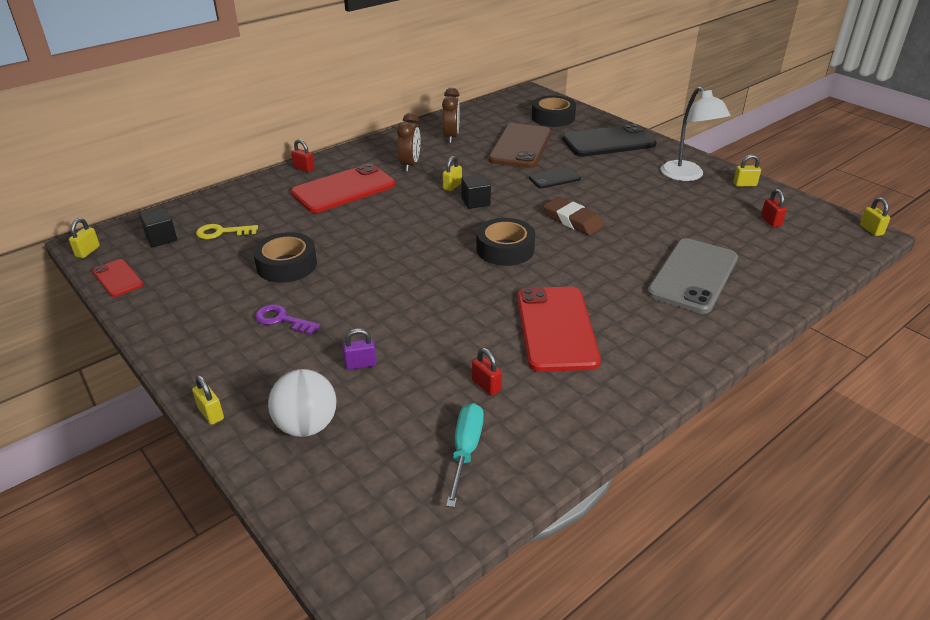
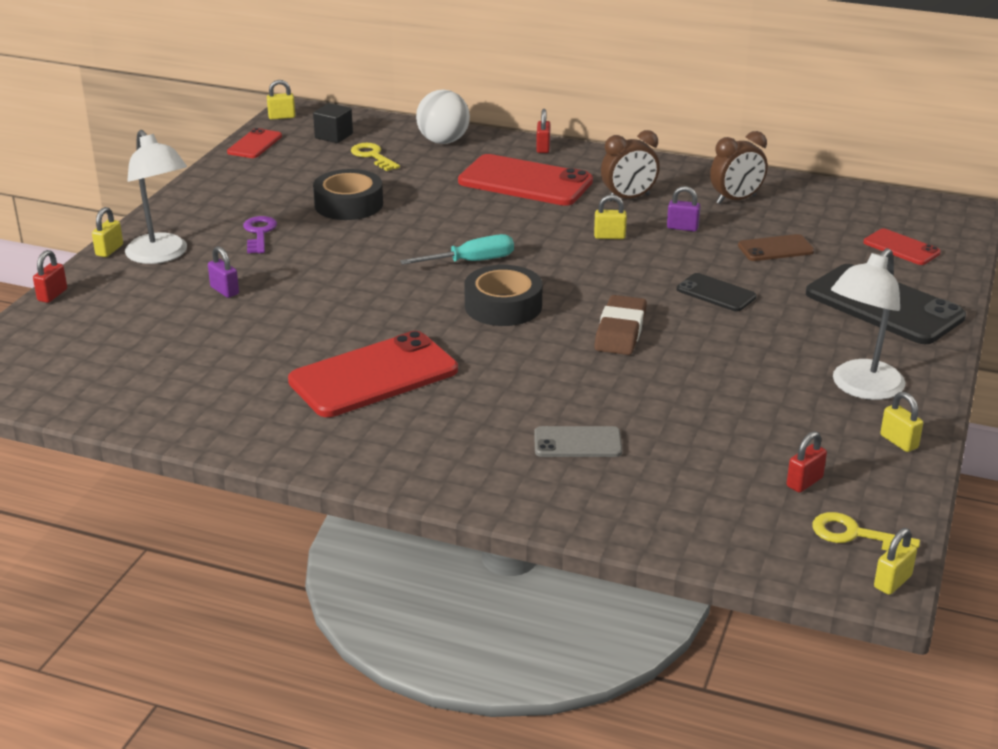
camera: 60 degrees right, 5 degrees down
white ball [268,369,336,437] -> white ball moved to [416,90,470,144]
turquoise screwdriver [446,403,484,508] -> turquoise screwdriver moved to [400,234,514,265]
black cube [461,174,491,209] -> none
red padlock [472,348,502,396] -> red padlock moved to [33,250,67,303]
brown phone [488,123,552,168] -> brown phone [738,234,815,261], size x0.51
black tape [532,95,576,127] -> red phone [863,229,941,265]
grey phone [647,238,738,314] -> grey phone [534,426,622,457], size x0.51
none -> white lamp [125,130,187,264]
none -> purple padlock [667,186,701,232]
none -> yellow key [812,512,920,551]

